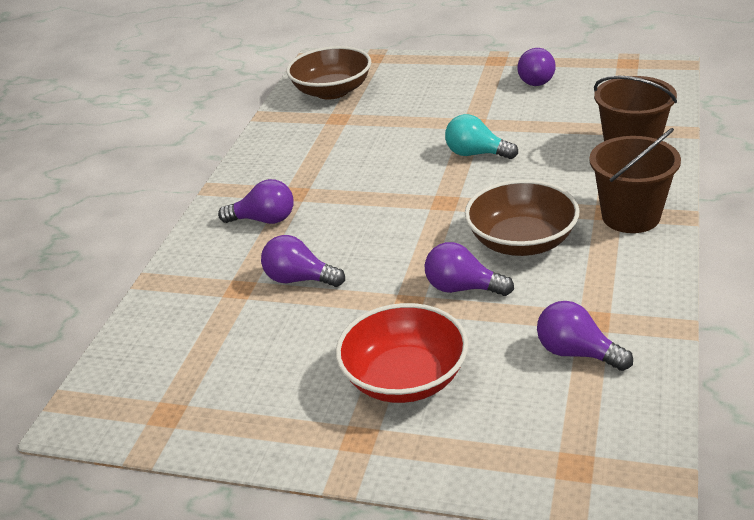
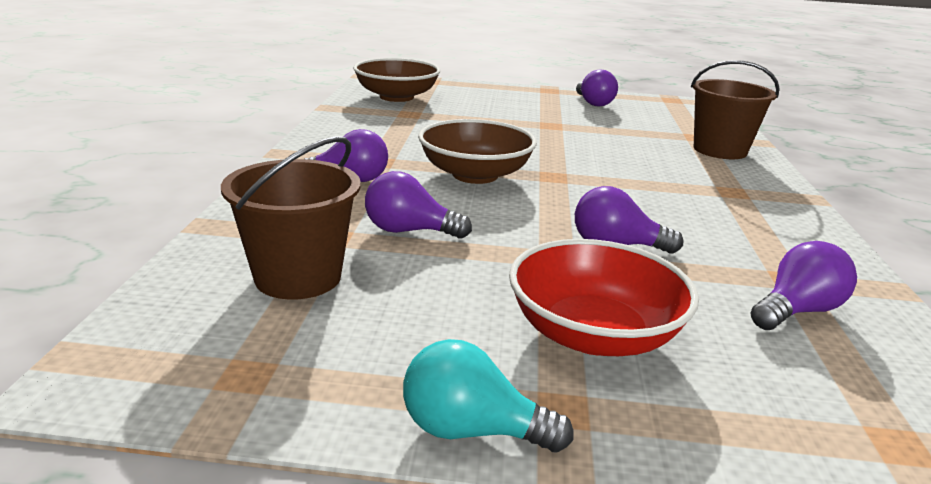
camera: 15 degrees left, 10 degrees down
turquoise light bulb [445,114,518,159] -> turquoise light bulb moved to [403,339,574,452]
brown bowl [465,180,580,256] -> brown bowl moved to [418,119,537,184]
purple light bulb [537,301,633,371] -> purple light bulb turned 120 degrees clockwise [751,241,857,330]
brown bucket [589,128,681,233] -> brown bucket moved to [221,136,361,299]

